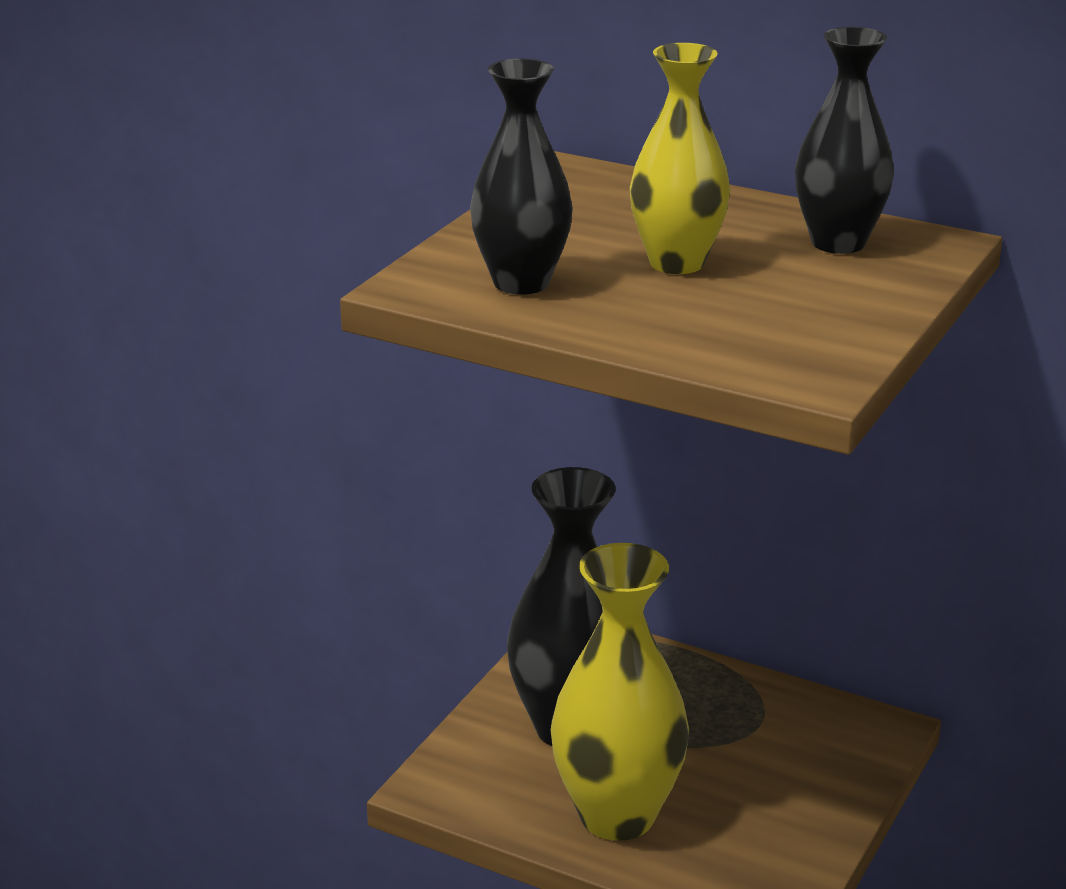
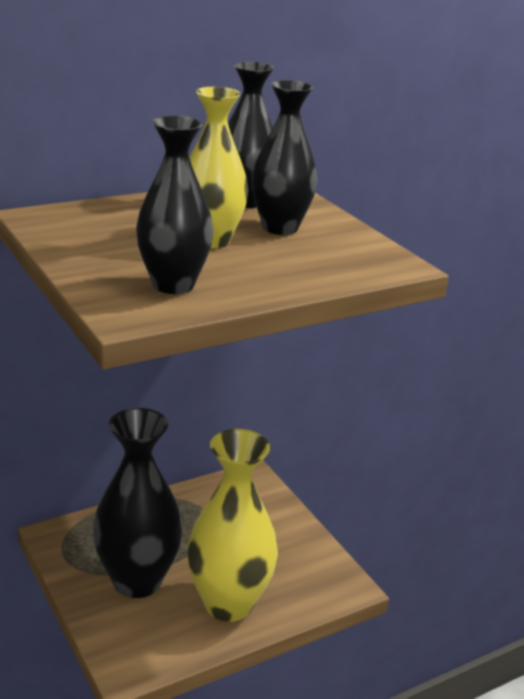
camera: 60 degrees left, 0 degrees up
none -> black vase [251,80,317,235]

